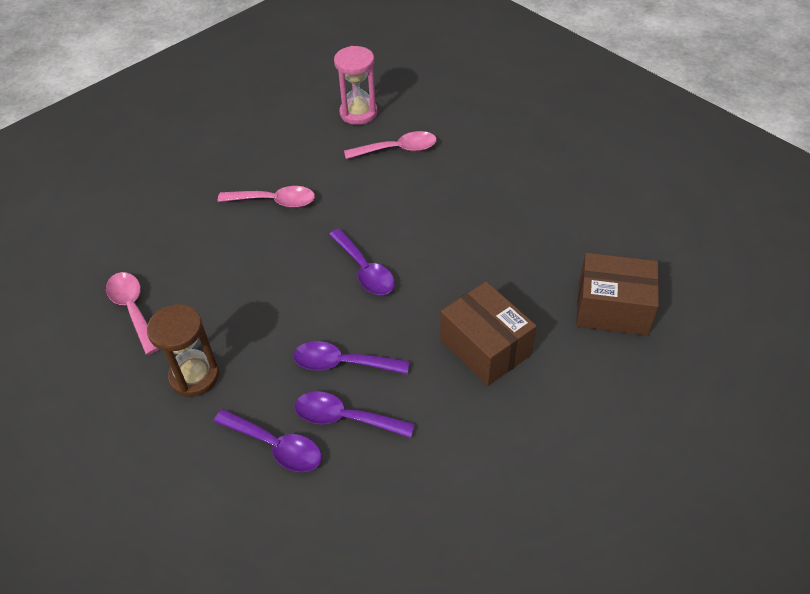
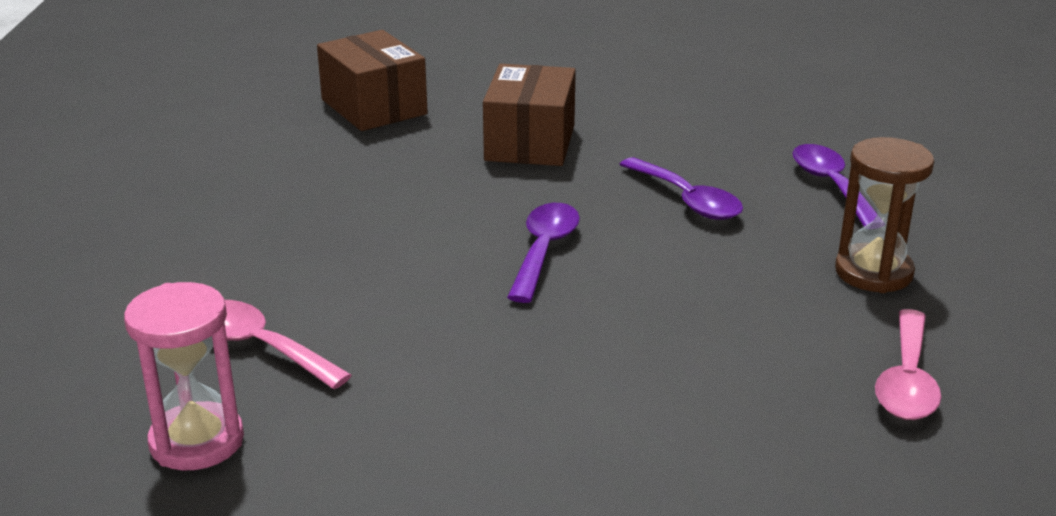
camera: 135 degrees left, 20 degrees down
pink spoon [218,186,315,208] -> none
purple spoon [294,391,415,438] -> none

